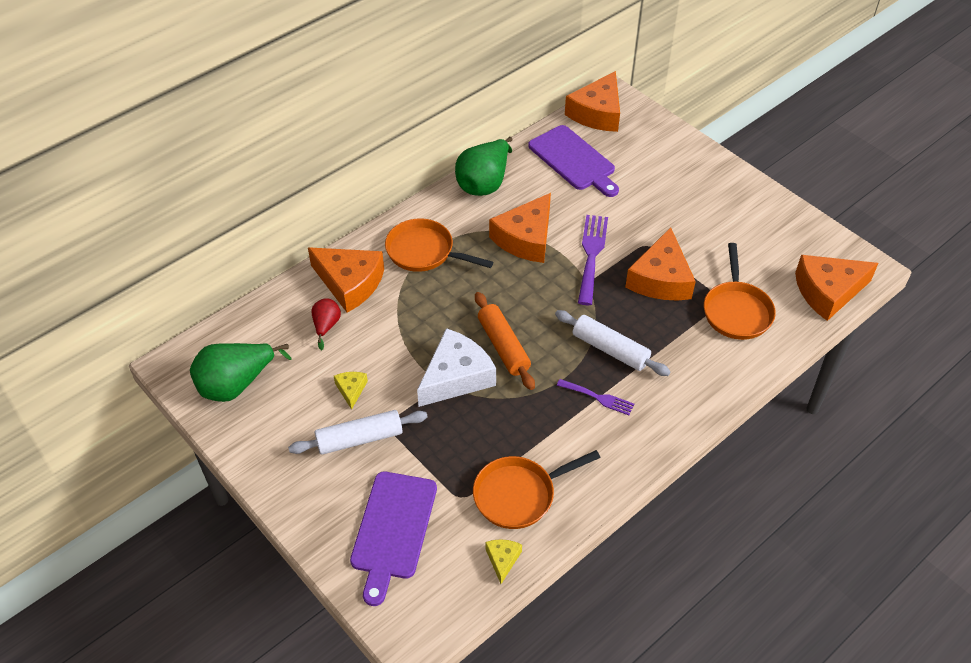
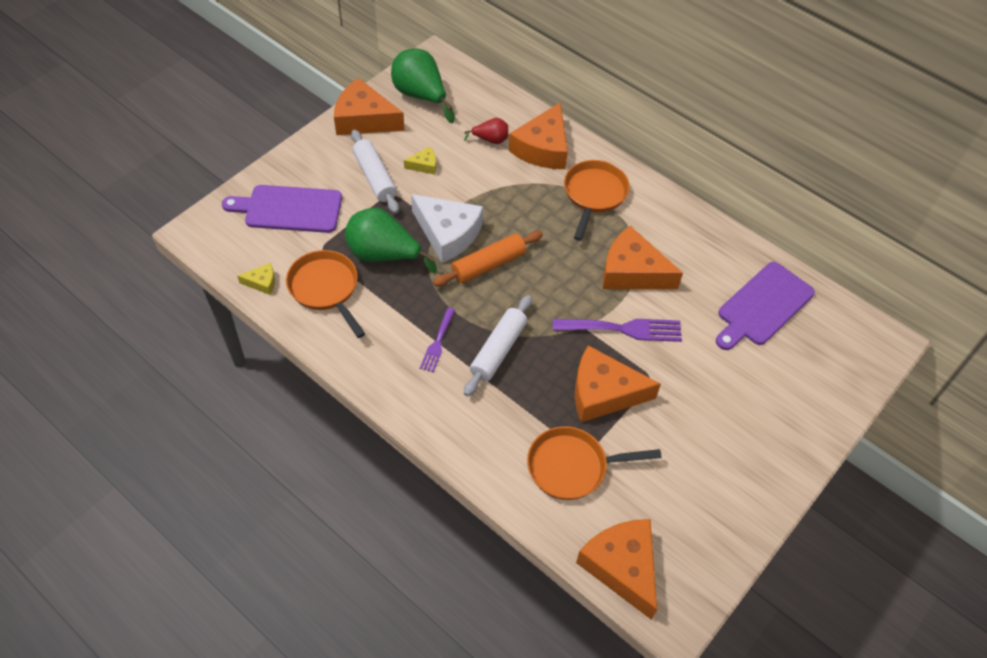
camera: 80 degrees right, 5 degrees up
green pear [455,137,513,196] -> green pear moved to [345,208,437,273]
orange cheese [565,71,620,132] -> orange cheese moved to [334,78,405,135]

